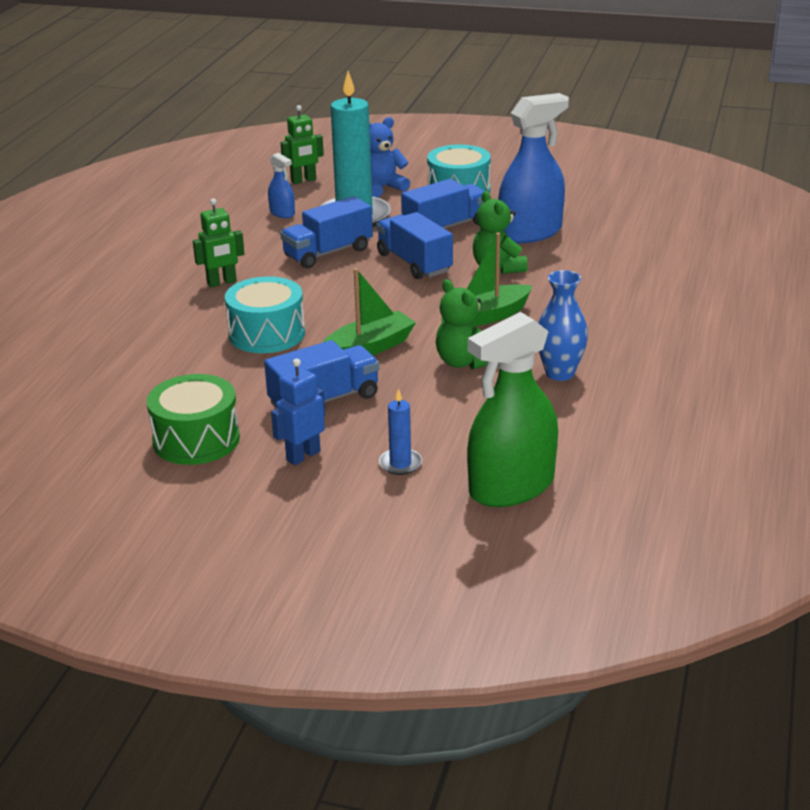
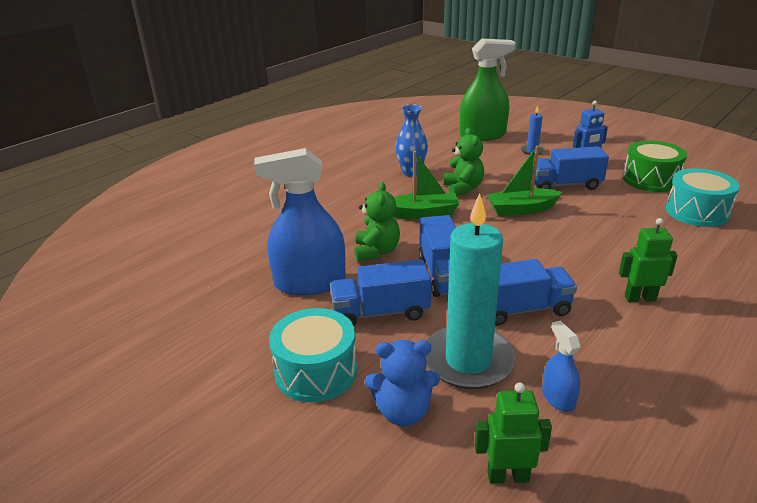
camera: 155 degrees left, 0 degrees up
turquoise drum [225,276,305,353] -> turquoise drum moved to [666,168,740,227]

